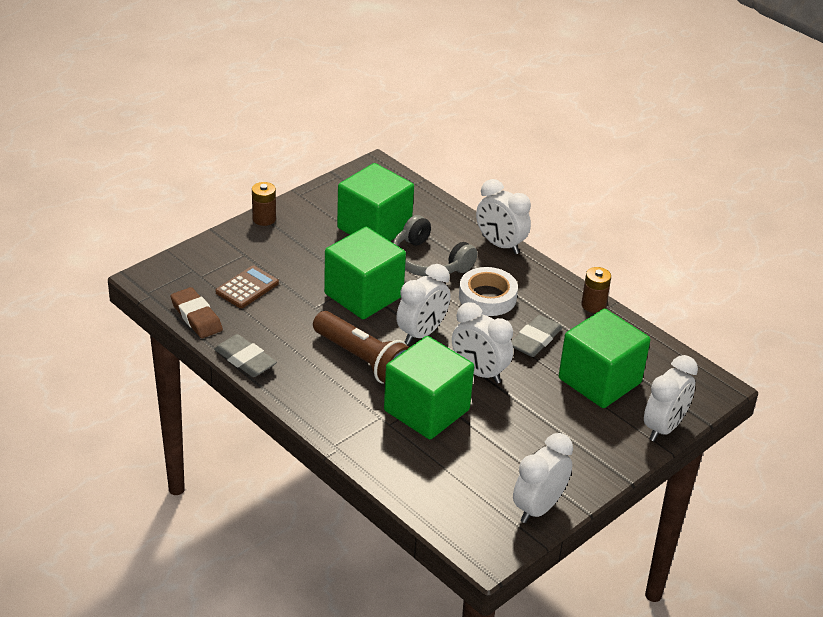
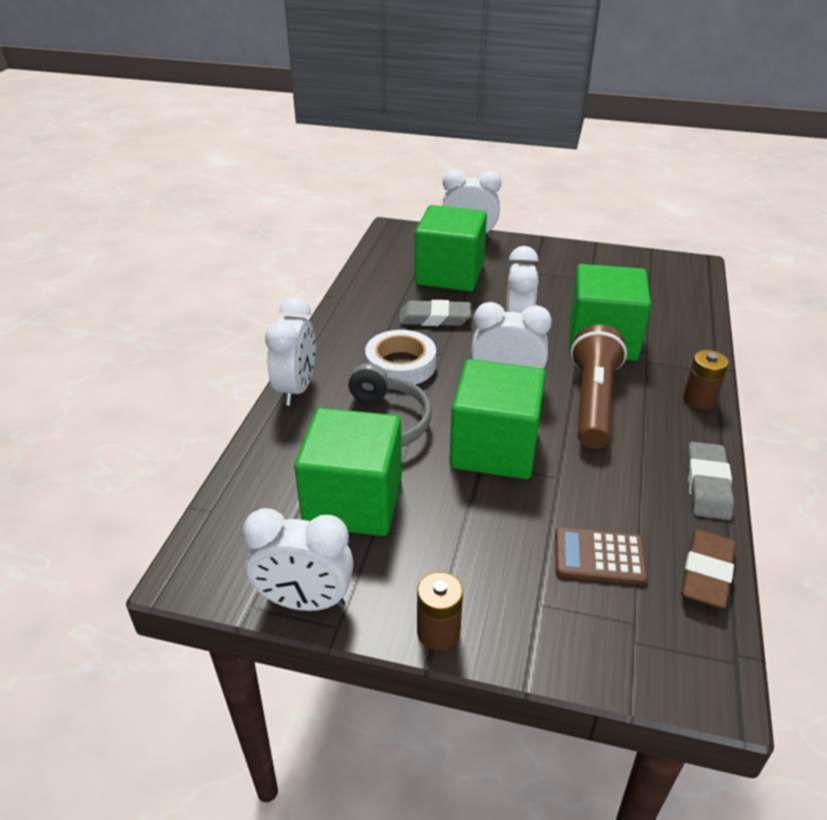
camera: 120 degrees left, 0 degrees up
white clock [513,433,573,523] -> white clock moved to [243,508,354,611]
brown battery [581,267,611,313] -> brown battery moved to [683,350,728,410]

